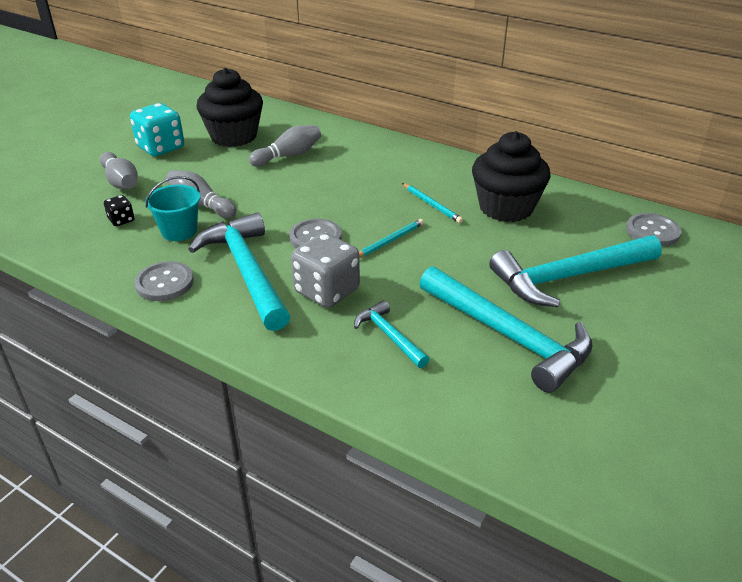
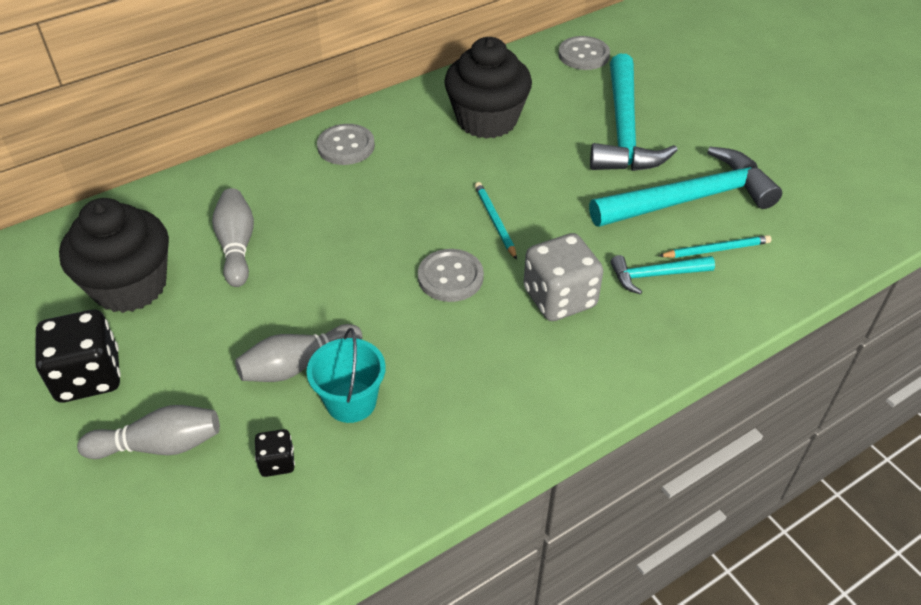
camera: 65 degrees left, 10 degrees up
turquoise dice [130,103,184,156] -> black dice [36,310,121,402]
grey button [134,261,194,301] -> grey button moved to [317,124,375,165]
turquoise hammer [188,212,290,331] -> none
turquoise pencil [402,183,463,223] -> turquoise pencil moved to [659,235,771,258]

